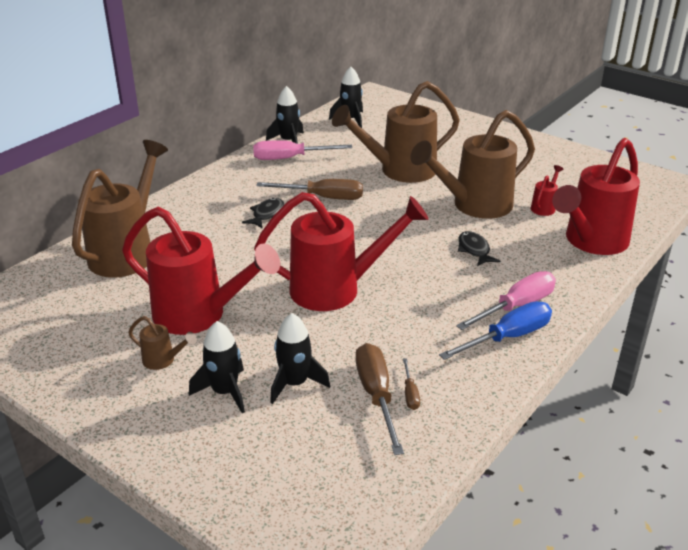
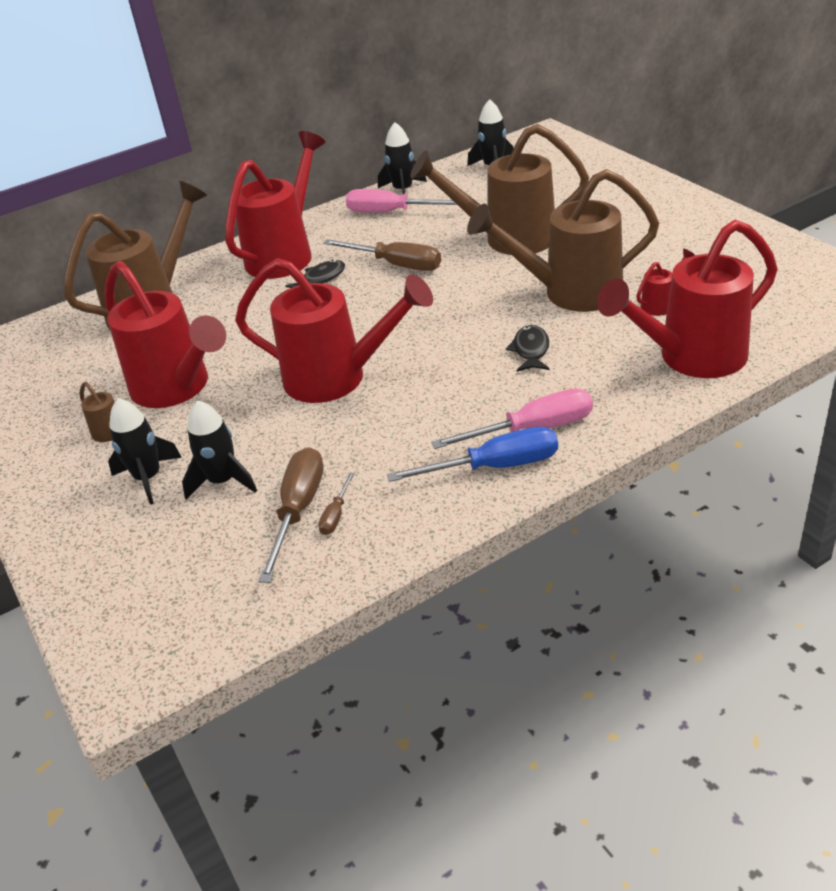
camera: 25 degrees right, 5 degrees up
none -> red watering can [225,131,326,279]

